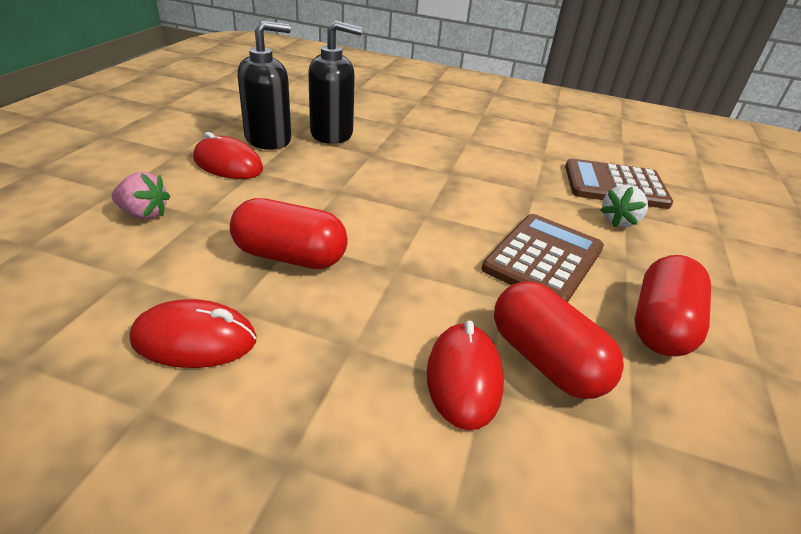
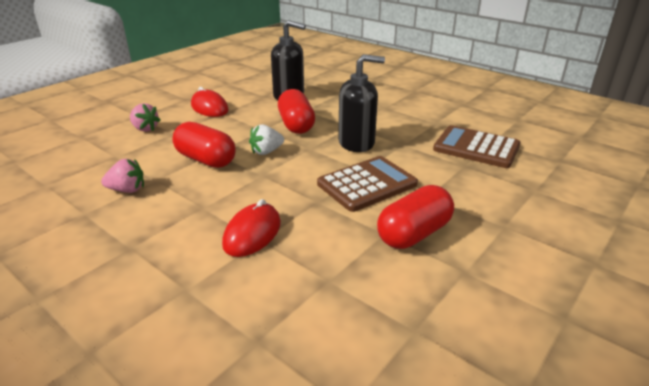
camera: 25 degrees right, 5 degrees down
red mouse [129,299,256,368] -> pink strawberry [101,159,144,193]
black soap dispenser [238,21,291,150] -> black soap dispenser moved to [338,54,385,152]
red capsule [494,281,624,399] -> red capsule moved to [278,89,315,134]
white strawberry [600,185,648,227] -> white strawberry moved to [249,124,284,155]

